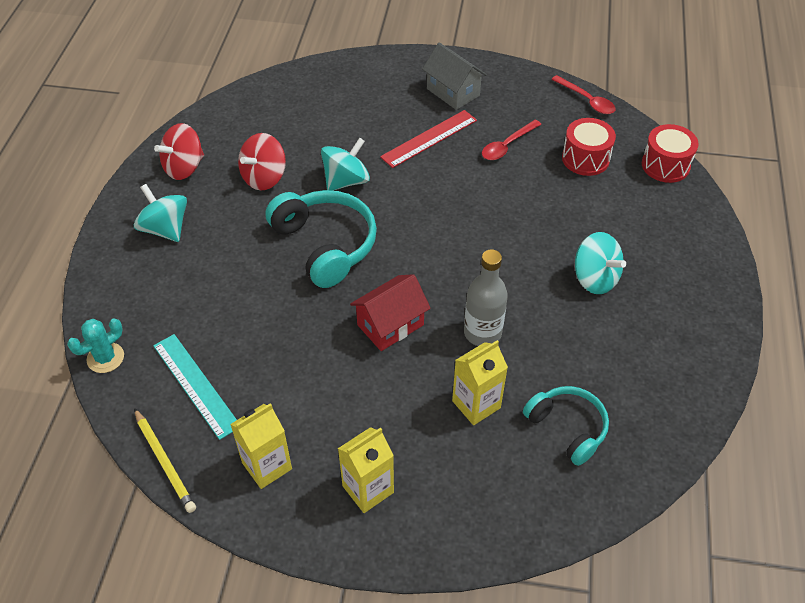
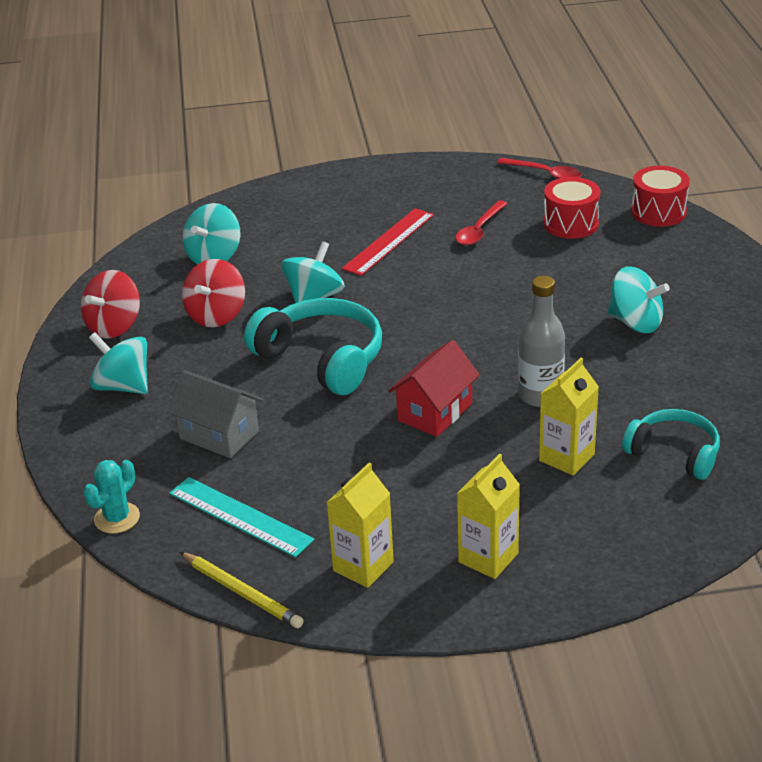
camera: 15 degrees left, 15 degrees down
grey house [422,43,487,110] -> grey house moved to [167,370,262,458]
none -> turquoise spinning top [183,203,240,265]

